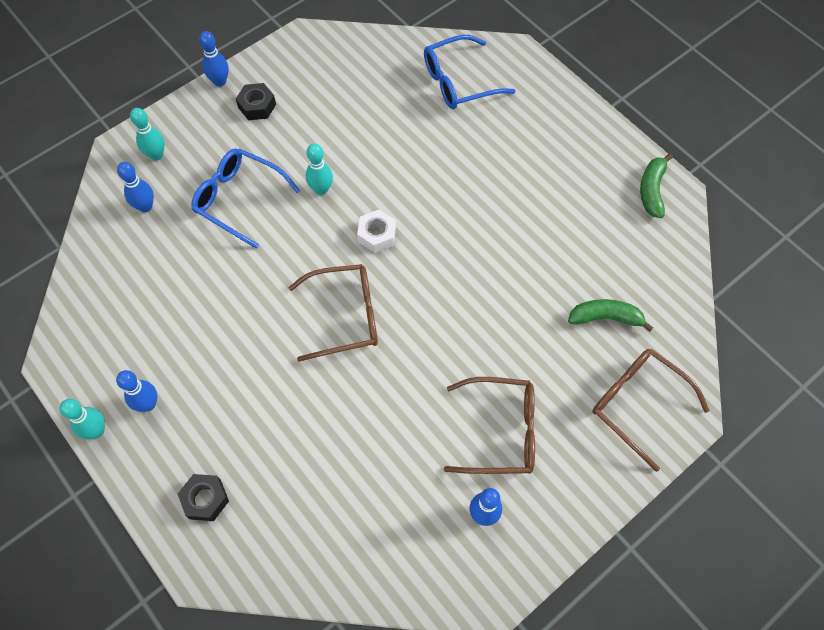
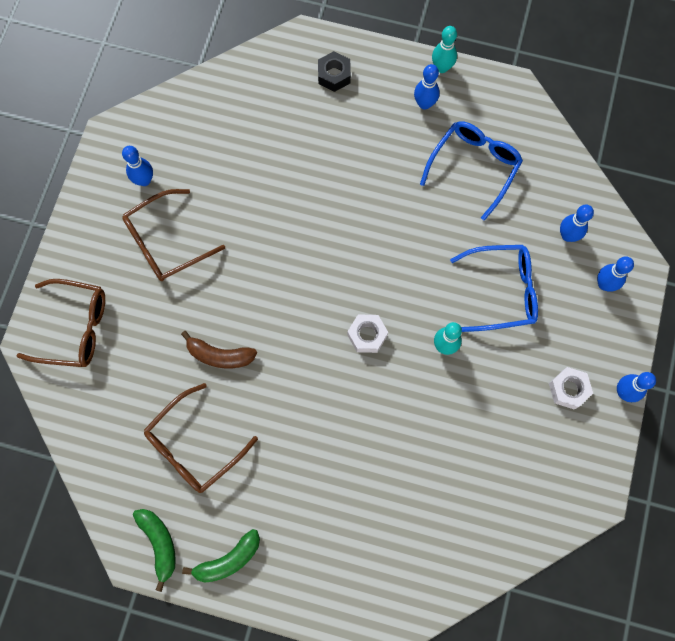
camera: 145 degrees right, 10 degrees up
turquoise bowling pin [130,108,165,161] -> blue bowling pin [597,257,634,292]
black nut [236,83,276,120] -> white nut [549,367,593,410]
brown glasses [288,264,378,362] -> brown glasses moved to [144,383,258,493]
blue glasses [424,35,516,109] -> blue glasses moved to [420,121,523,221]
green banana [568,299,654,332] -> green banana moved to [182,529,260,583]
none -> brown banana [181,331,257,368]

